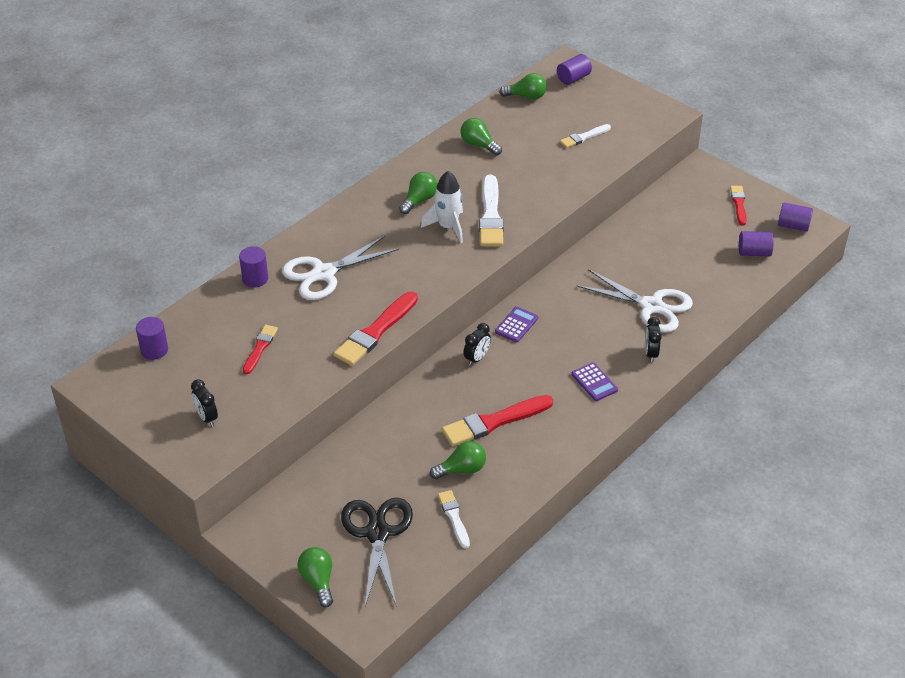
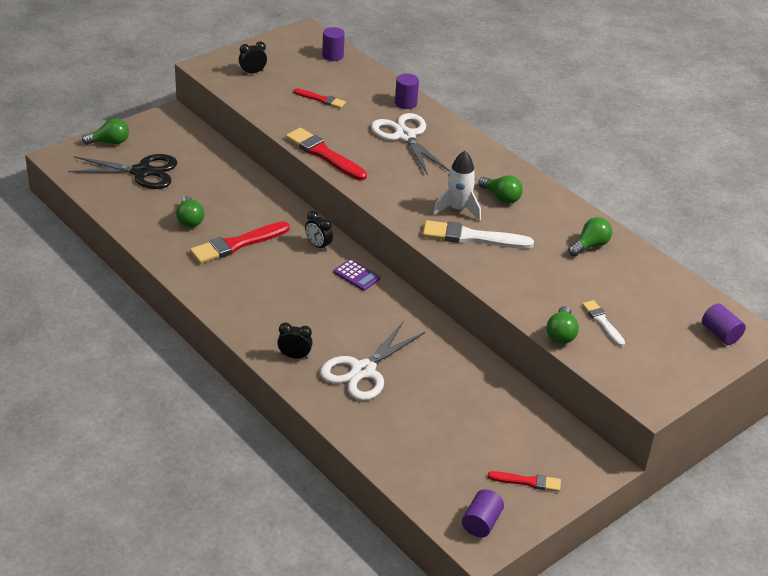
camera: 95 degrees right, 5 degrees down
white brush [438,490,470,548] -> none
red brush [442,395,553,446] -> red brush turned 105 degrees counterclockwise [190,221,290,264]
green light bulb [499,73,547,100] -> green light bulb moved to [546,306,579,344]
purple calculator [571,363,618,401] -> none
purple cylinder [739,231,774,257] -> none

